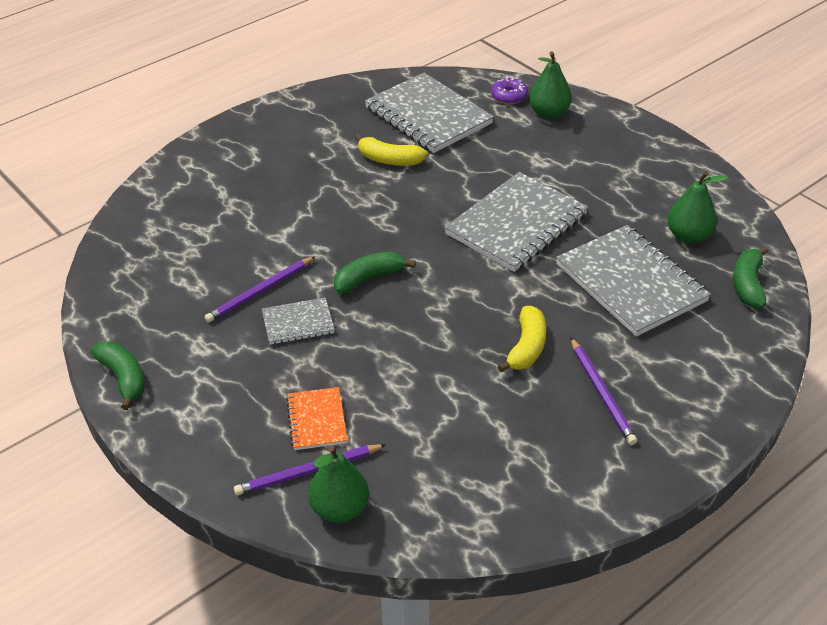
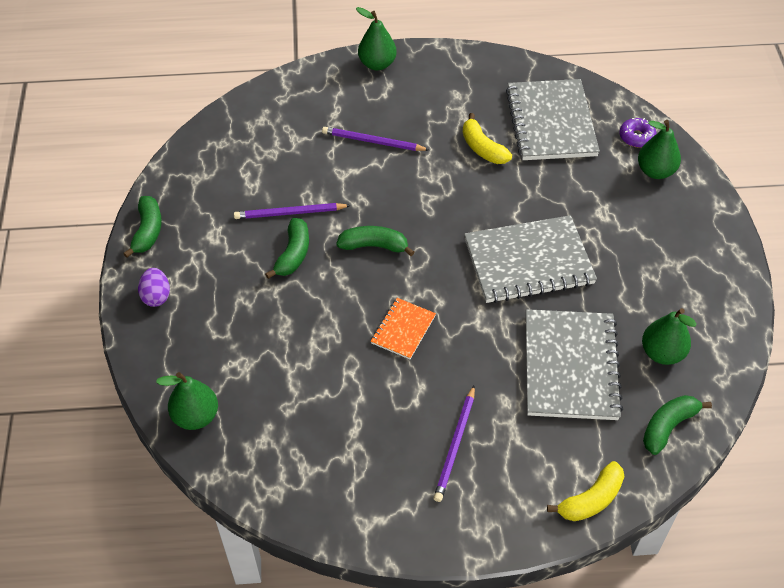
camera: 35 degrees right, 10 degrees up
purple pencil [234,444,386,495] -> purple pencil moved to [322,127,429,151]
grey notebook [262,297,335,345] -> green banana [265,218,309,279]
orange notebook [286,387,347,450] -> orange notebook moved to [371,298,436,359]
yellow banana [498,306,546,372] -> yellow banana moved to [547,461,625,521]
none -> purple egg [138,268,170,307]
none -> green pear [356,7,397,70]

